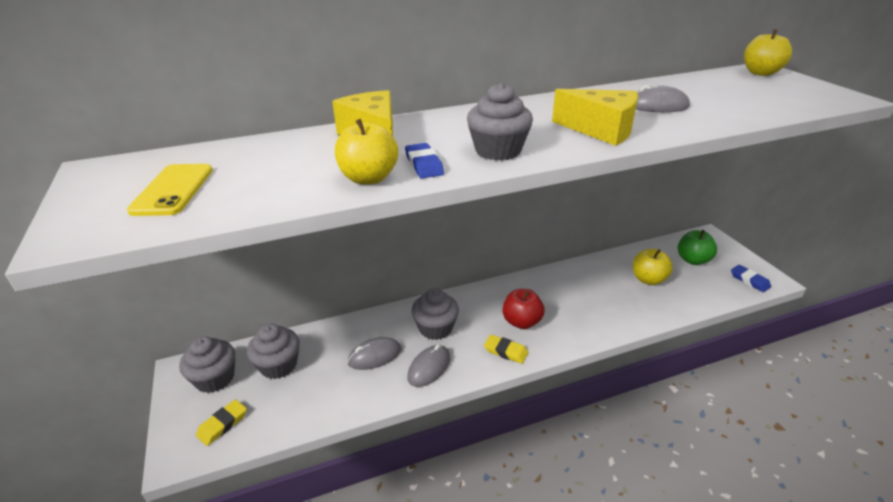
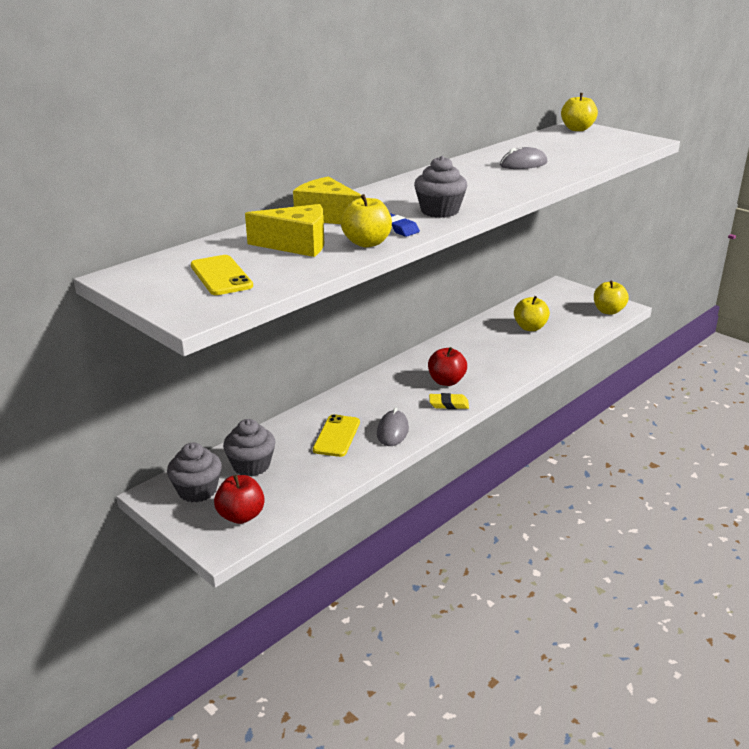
camera: 25 degrees left, 5 degrees down
yellow eraser [196,399,247,446] -> red apple [214,475,265,524]
grey mouse [347,337,401,370] -> yellow phone [313,414,360,457]
grey cupcake [412,288,459,340] -> none
yellow cheese [552,89,638,146] -> yellow cheese moved to [245,204,324,257]
green apple [678,230,717,265] -> none
blue eraser [731,265,771,292] -> yellow apple [594,281,629,315]

